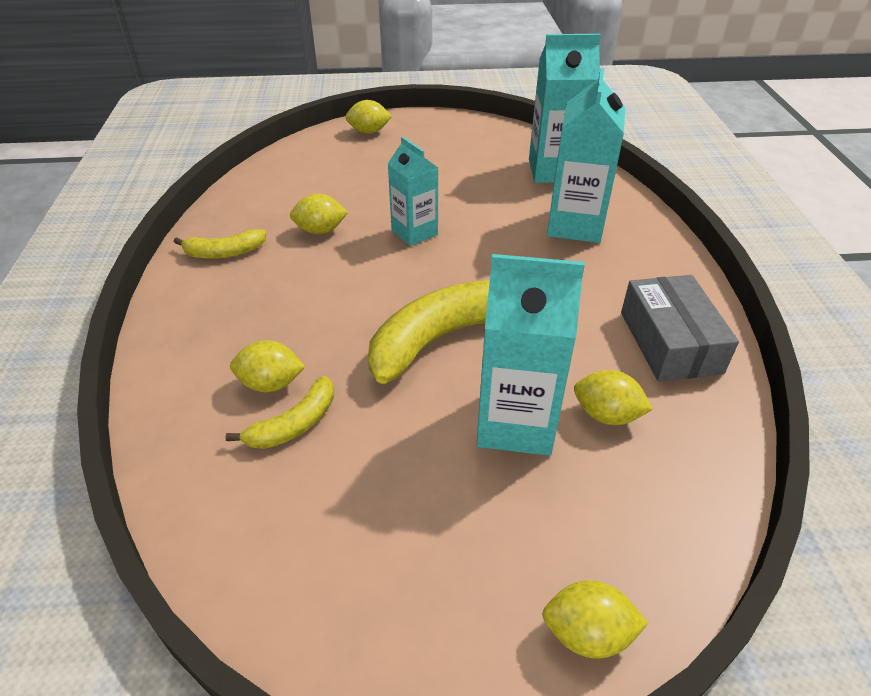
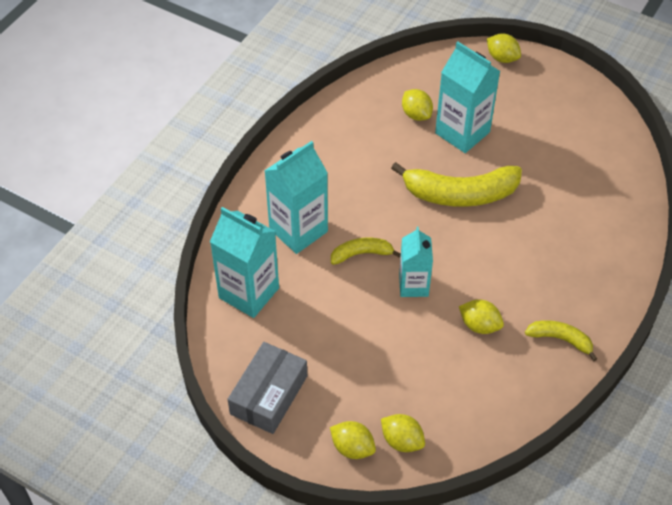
camera: 145 degrees left, 10 degrees up
yellow banana [225,376,334,449] -> yellow banana moved to [331,238,401,265]
yellow lemon [230,340,305,392] -> yellow lemon moved to [381,414,425,452]
grey box [621,275,739,382] -> grey box moved to [227,342,307,434]

